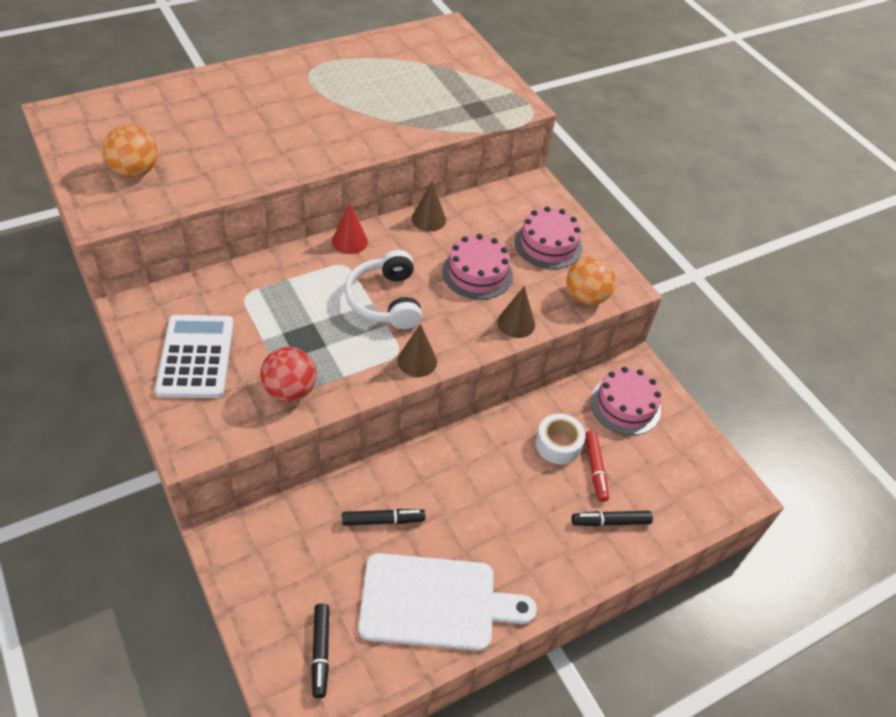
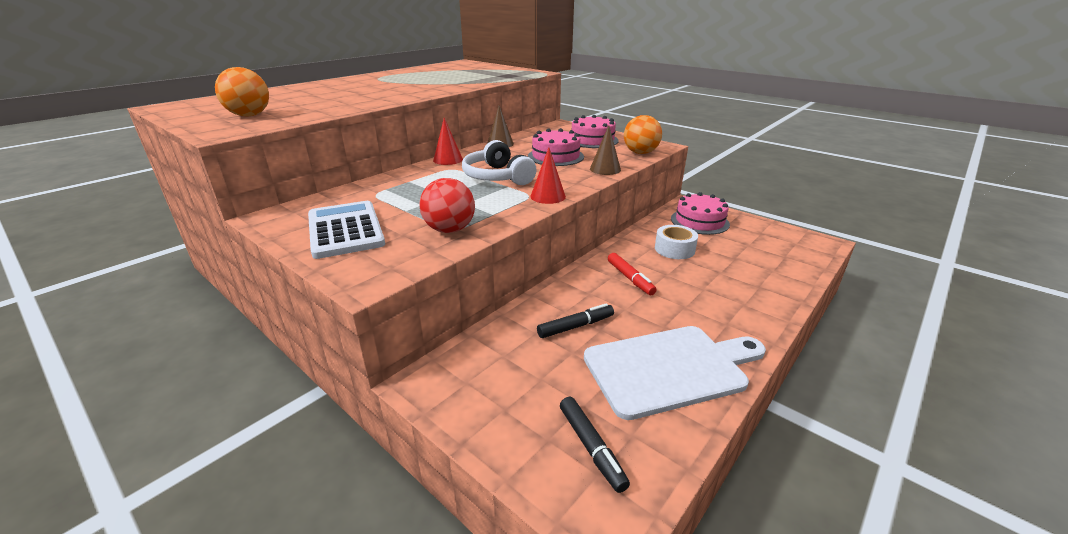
camera: 15 degrees left, 20 degrees down
brown cone [397,324,437,377] -> red cone [530,147,566,204]
black marker [571,511,653,526] -> none
red marker [585,431,609,502] -> red marker moved to [608,253,657,295]

